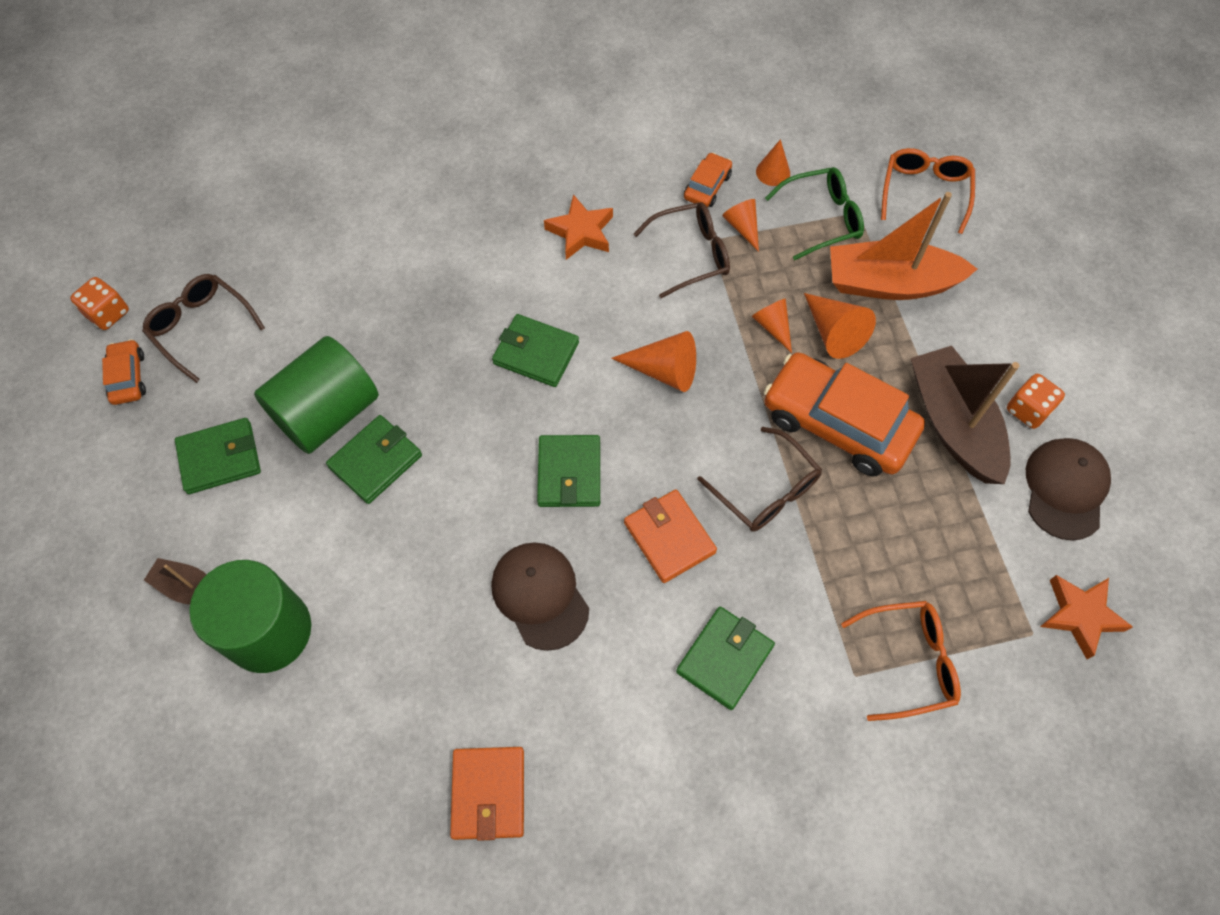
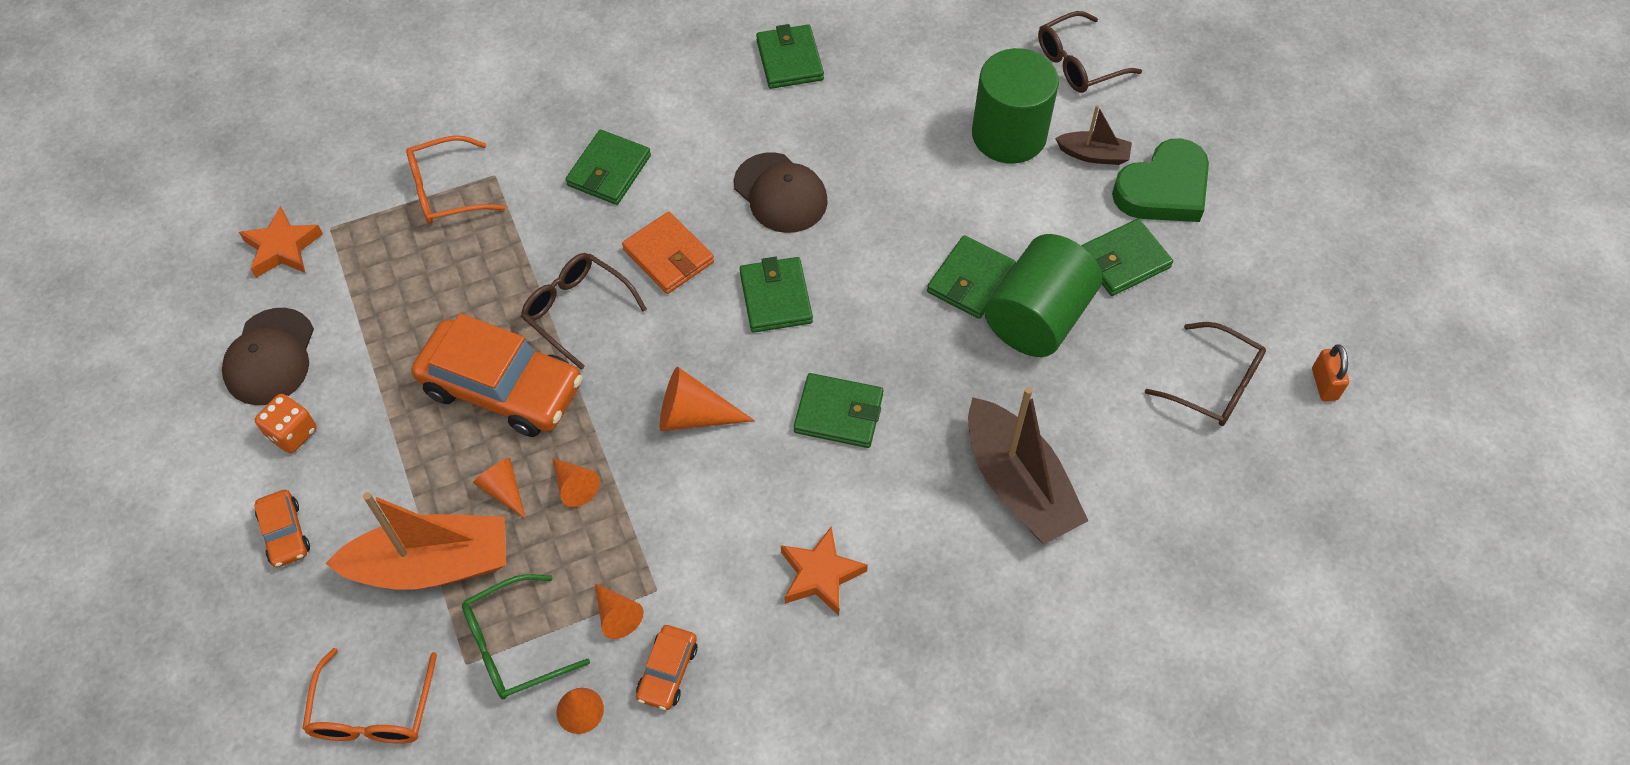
camera: 170 degrees right, 5 degrees down
orange dice [70,277,129,330] -> orange padlock [1312,344,1349,401]
orange car [102,339,146,405] -> orange car moved to [254,490,310,568]
orange wallet [450,747,524,841] -> green wallet [756,24,824,89]
brown glasses [634,202,730,298] -> brown glasses moved to [1038,11,1142,93]
orange cone [804,293,876,359] -> orange cone [473,458,526,519], size x0.65
brown boat [911,346,1019,484] -> brown boat moved to [968,387,1088,544]
none -> green heart [1112,139,1209,222]

